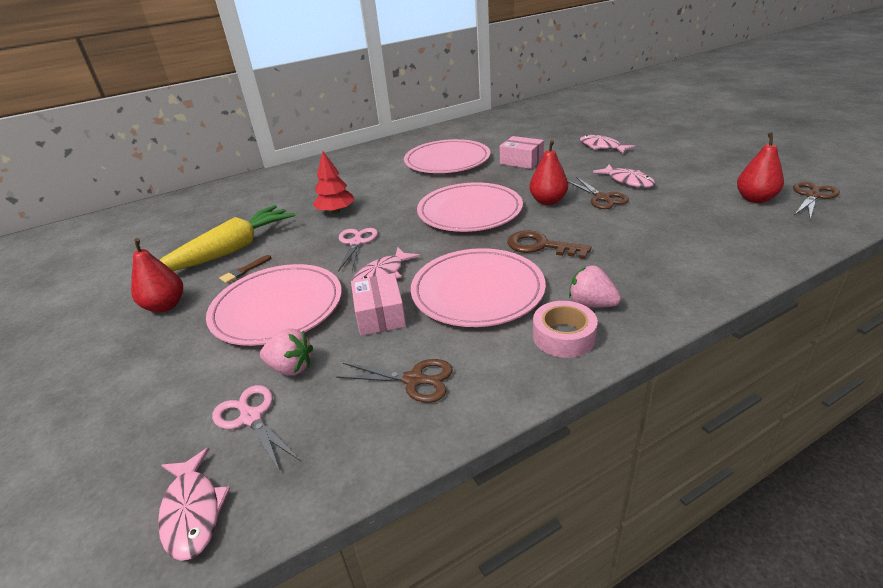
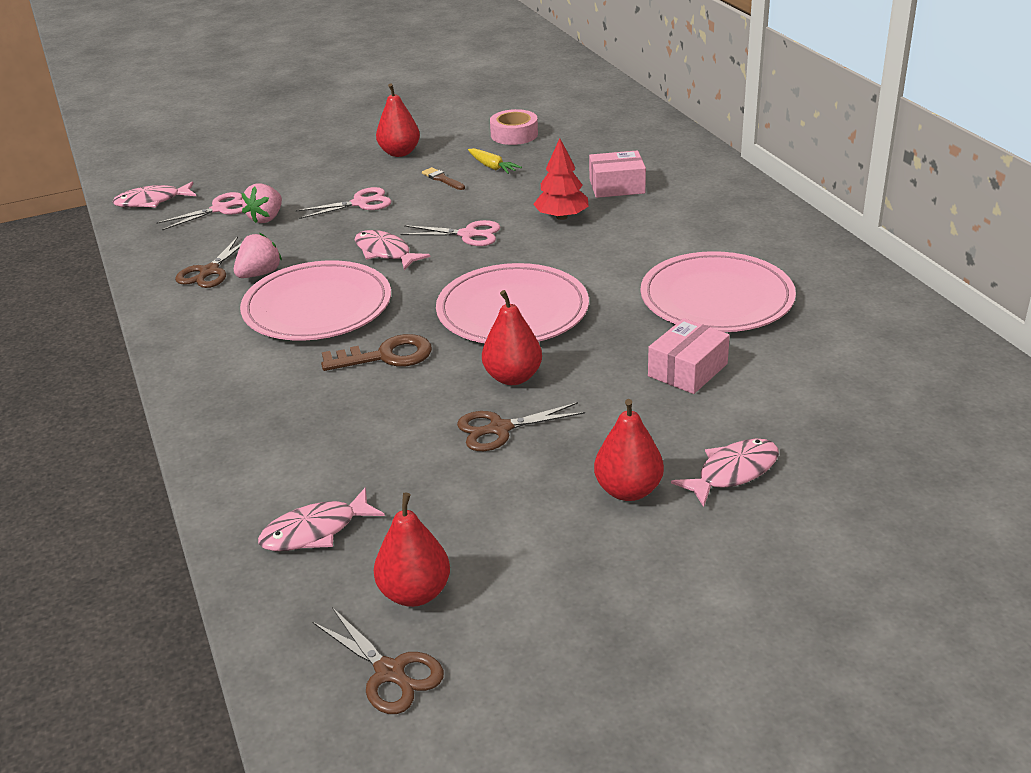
camera: 95 degrees right, 0 degrees up
yellow carrot [160,205,295,271] -> yellow carrot [468,148,522,174], size x0.44
pink plate [206,264,342,346] -> pink scissors [296,187,391,219]
pink box [351,273,406,336] -> pink box moved to [589,150,646,198]
brown key [507,230,591,259] -> brown key turned 45 degrees clockwise [321,334,432,371]
pink tape [533,301,598,358] -> pink tape moved to [490,109,538,145]
pink strawberry [569,265,621,307] -> pink strawberry moved to [234,233,282,278]
pink fish [593,164,655,188] -> pink fish moved to [258,487,385,551]
none -> red pear [594,399,664,501]

